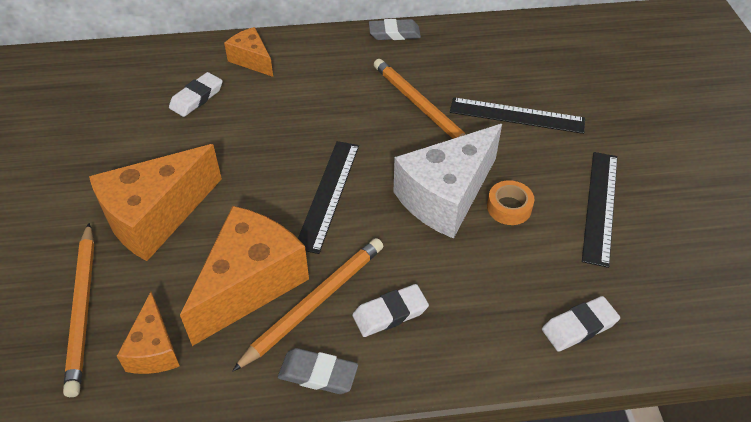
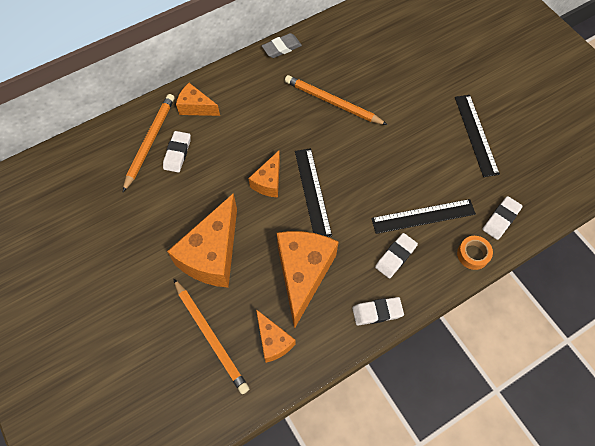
camera: 25 degrees left, 15 degrees up
orange pencil [232,238,383,372] -> orange pencil moved to [123,94,174,192]
grey eraser [278,348,358,394] -> white eraser [352,297,404,325]
white cheese [394,124,502,239] -> none
black ruler [450,97,585,134] -> black ruler moved to [371,199,476,234]
orange tape [487,180,534,225] -> orange tape moved to [457,236,493,270]
none -> orange cheese [248,151,280,197]

